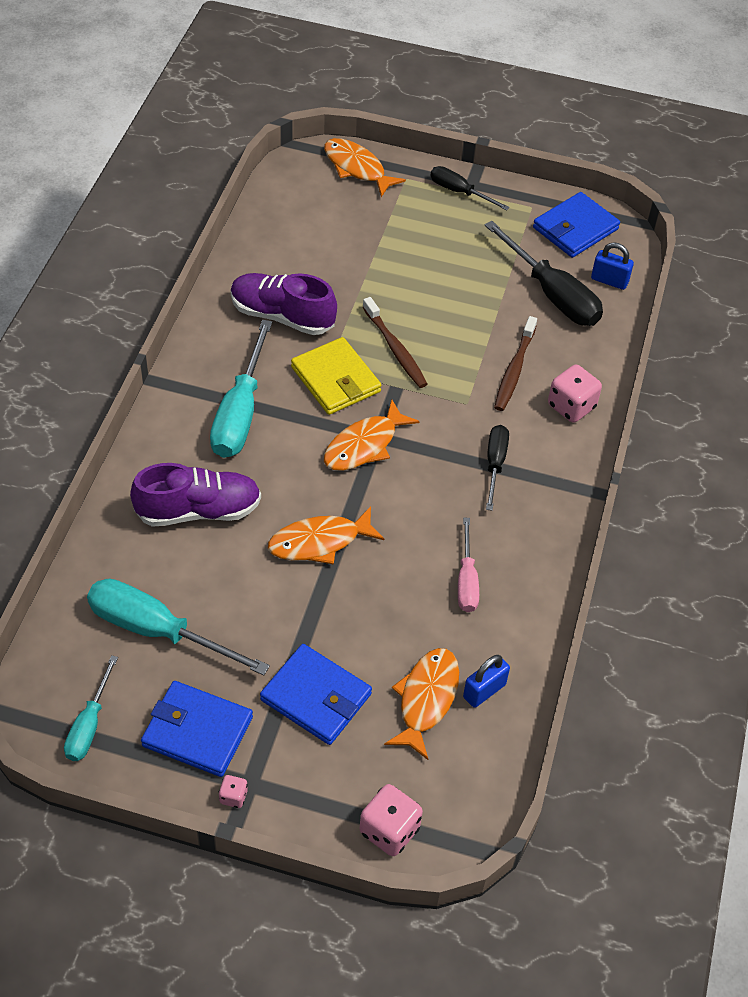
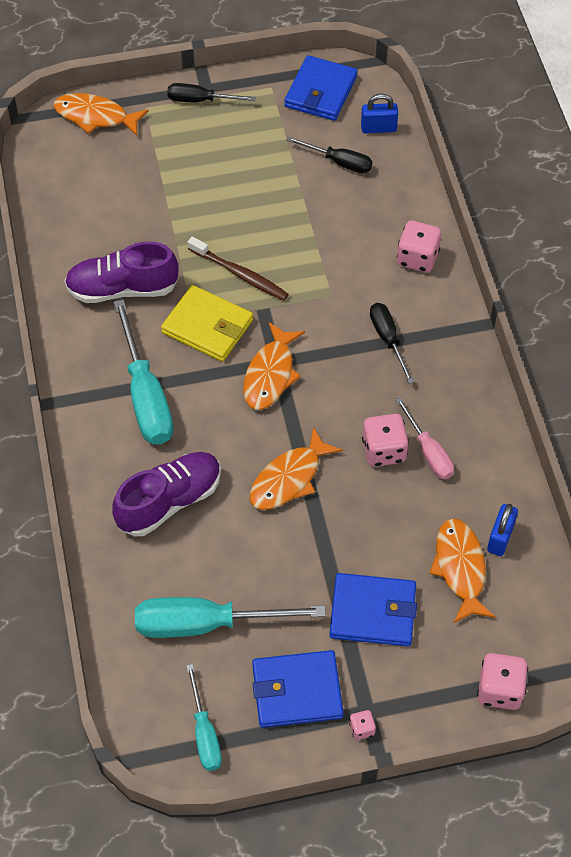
camera: 25 degrees left, 5 degrees up
black screwdriver [484,221,603,326] -> black screwdriver [286,136,372,173], size x0.58
brown toothbrush [494,316,537,411] -> none
none -> pink dice [362,414,409,467]

